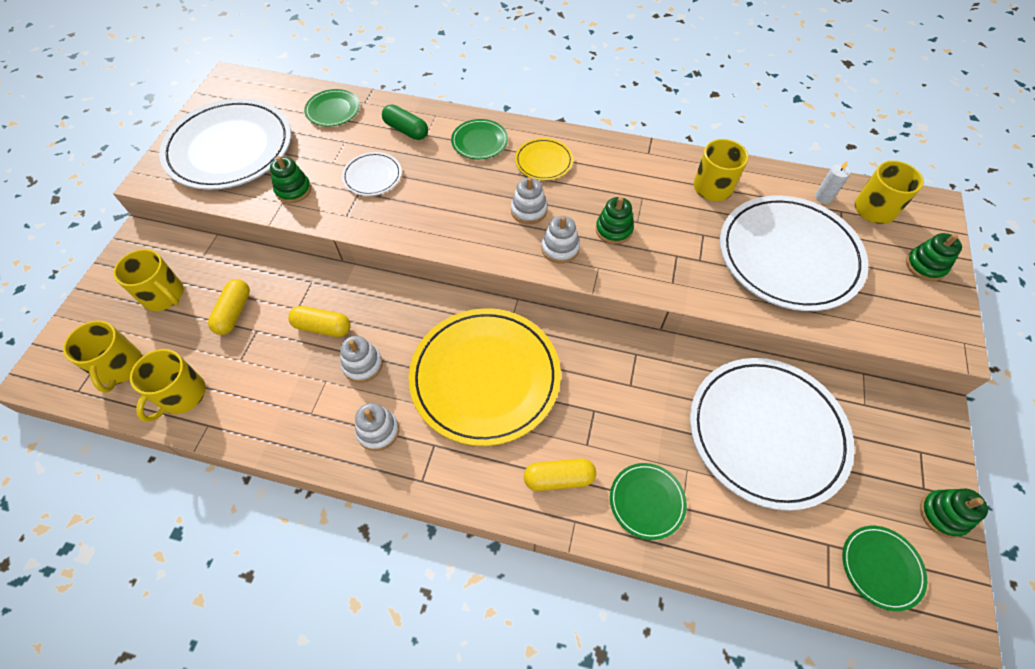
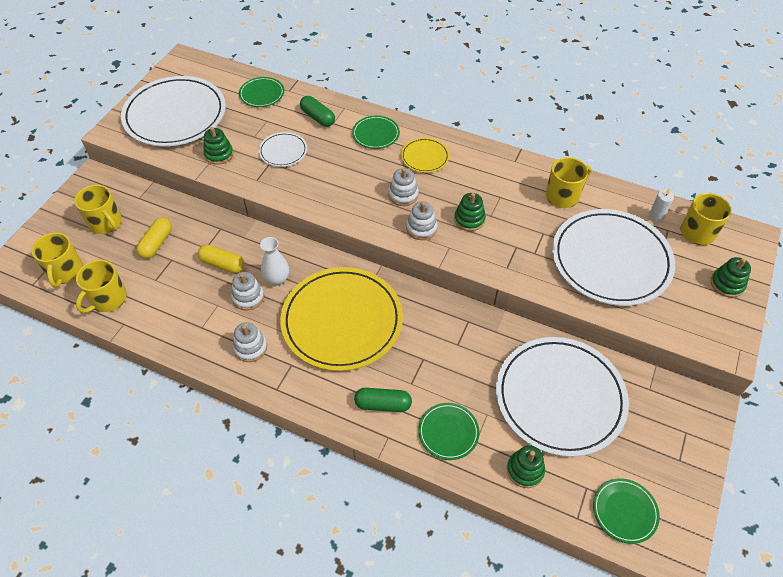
camera: 10 degrees right, 5 degrees down
yellow capsule [524,458,596,491] -> green capsule [354,388,412,412]
green stacking toy [920,489,988,538] -> green stacking toy moved to [507,445,545,488]
none -> white vase [260,237,289,286]

